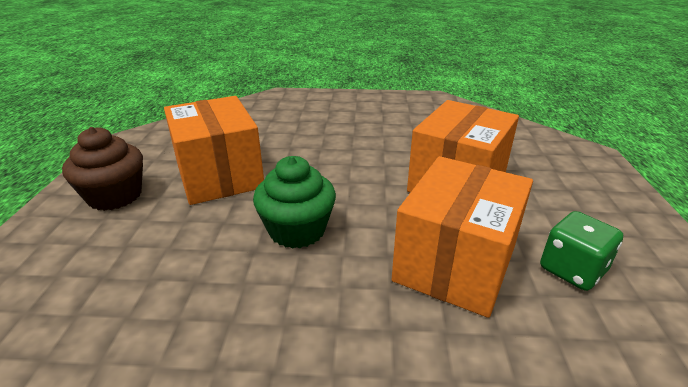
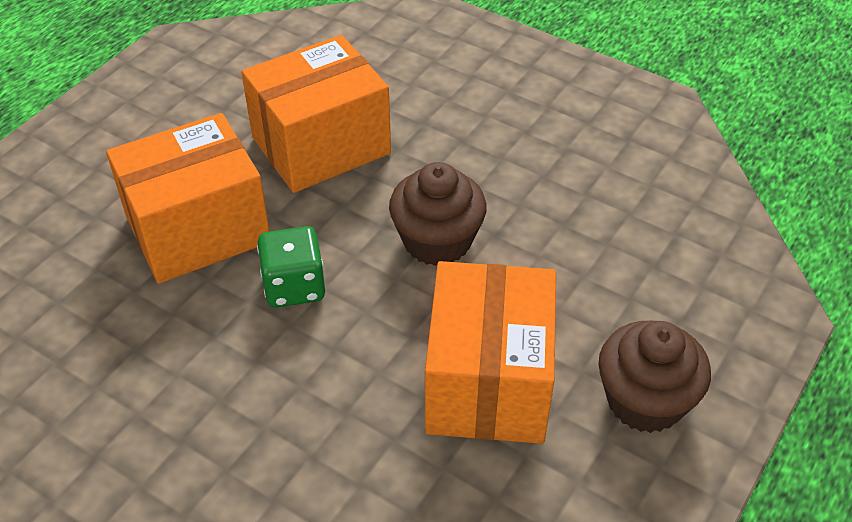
camera: 150 degrees left, 15 degrees up
green cupcake [253,156,336,249] -> brown cupcake [389,162,487,266]
green dice [540,211,623,291] -> green dice moved to [257,226,325,308]

